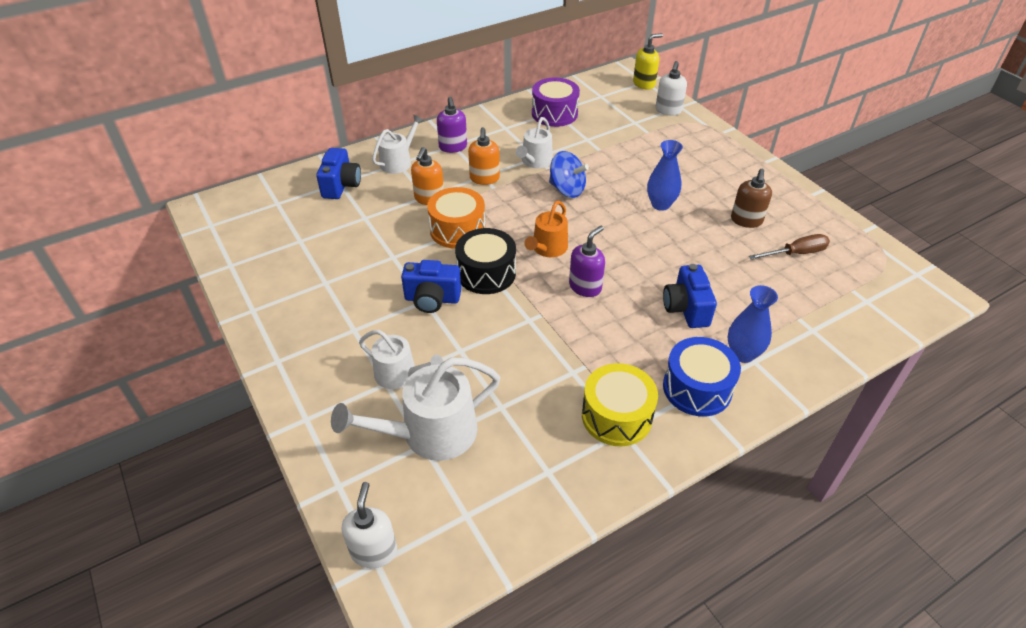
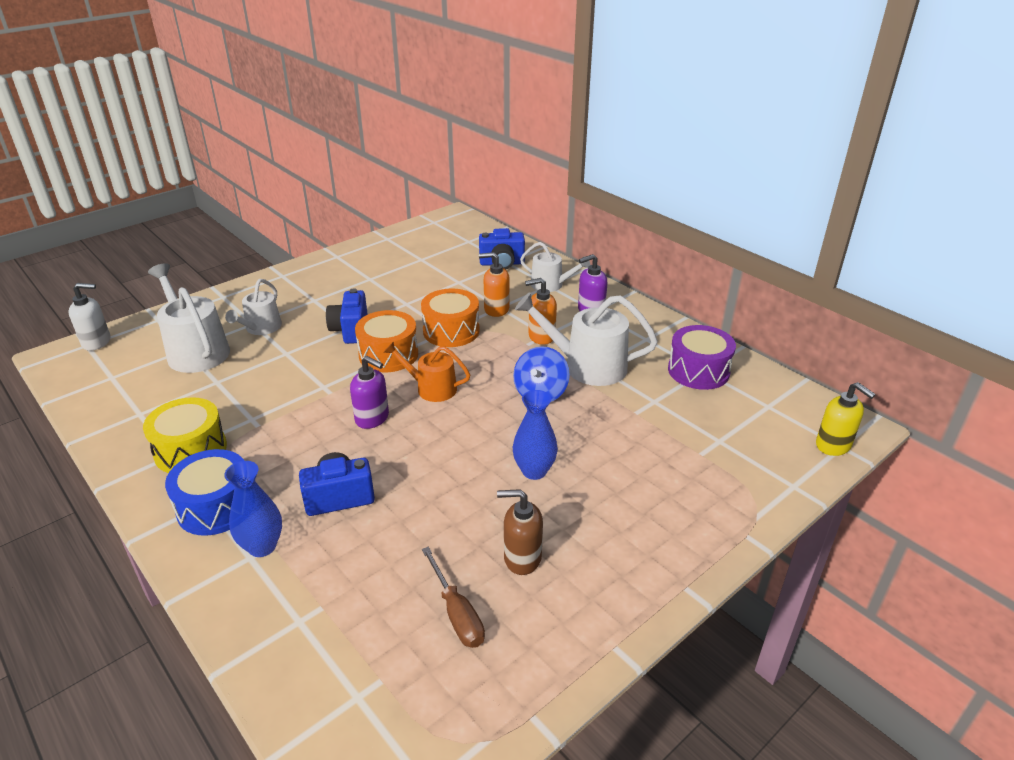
camera: 80 degrees right, 10 degrees down
black drum [455,228,516,294] -> orange drum [355,310,418,372]
white watering can [516,117,553,168] -> white watering can [515,292,658,386], size x1.63
white soap dispenser [655,61,687,116] -> none

